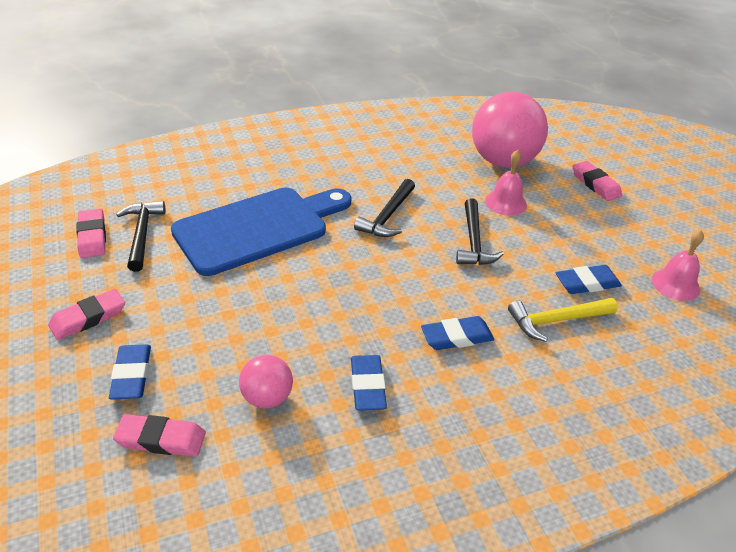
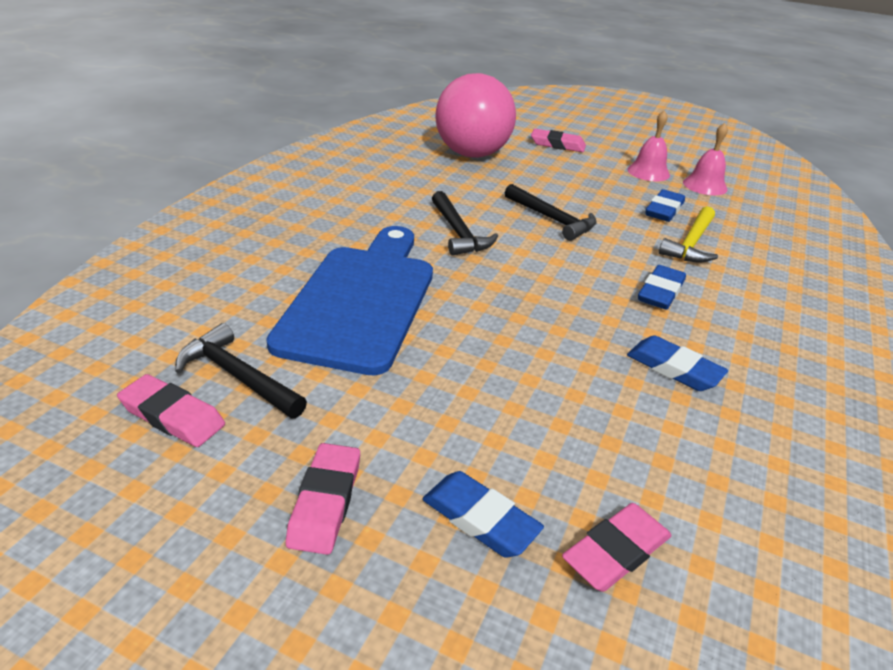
camera: 45 degrees left, 5 degrees down
pink ball [239,355,293,408] -> none
pink bell [485,150,527,216] -> pink bell moved to [627,110,670,181]

